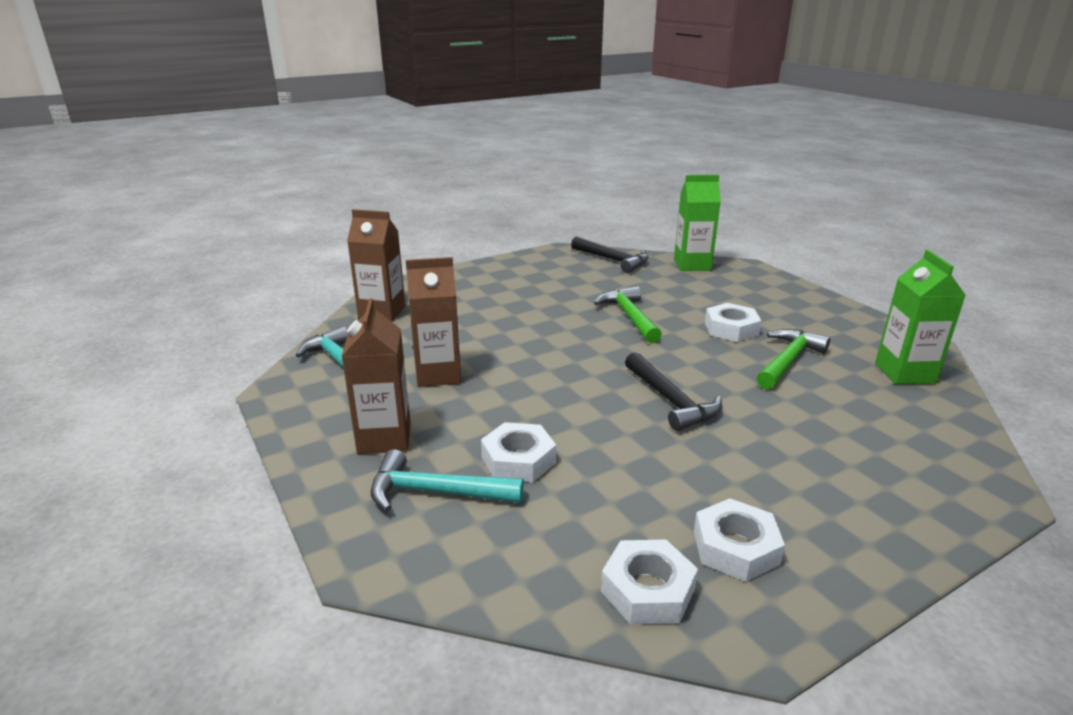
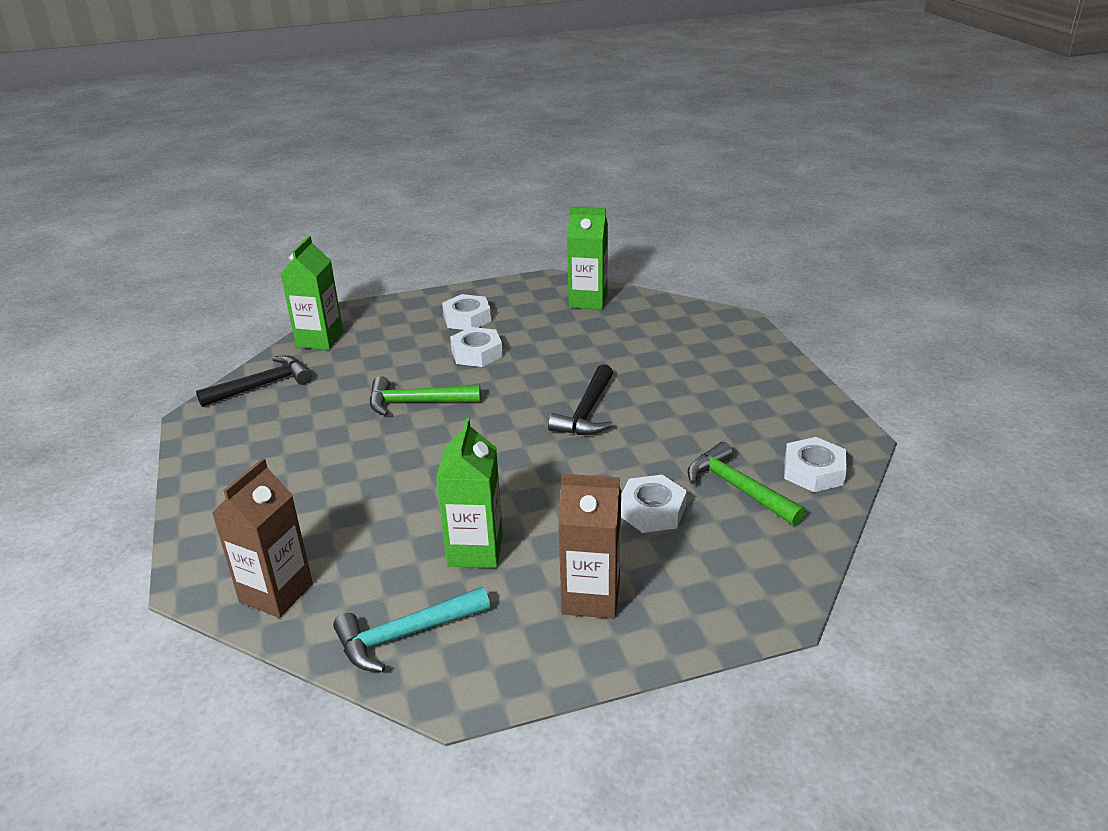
camera: 75 degrees left, 5 degrees up
turquoise hammer [370,449,524,511] -> none
brown carton [406,257,461,387] -> green carton [436,418,503,568]
black hammer [625,352,722,431] -> black hammer turned 120 degrees clockwise [548,364,613,435]
white nut [694,498,785,582] -> white nut moved to [442,294,491,330]
green hammer [757,329,830,390] -> green hammer moved to [688,442,806,526]

